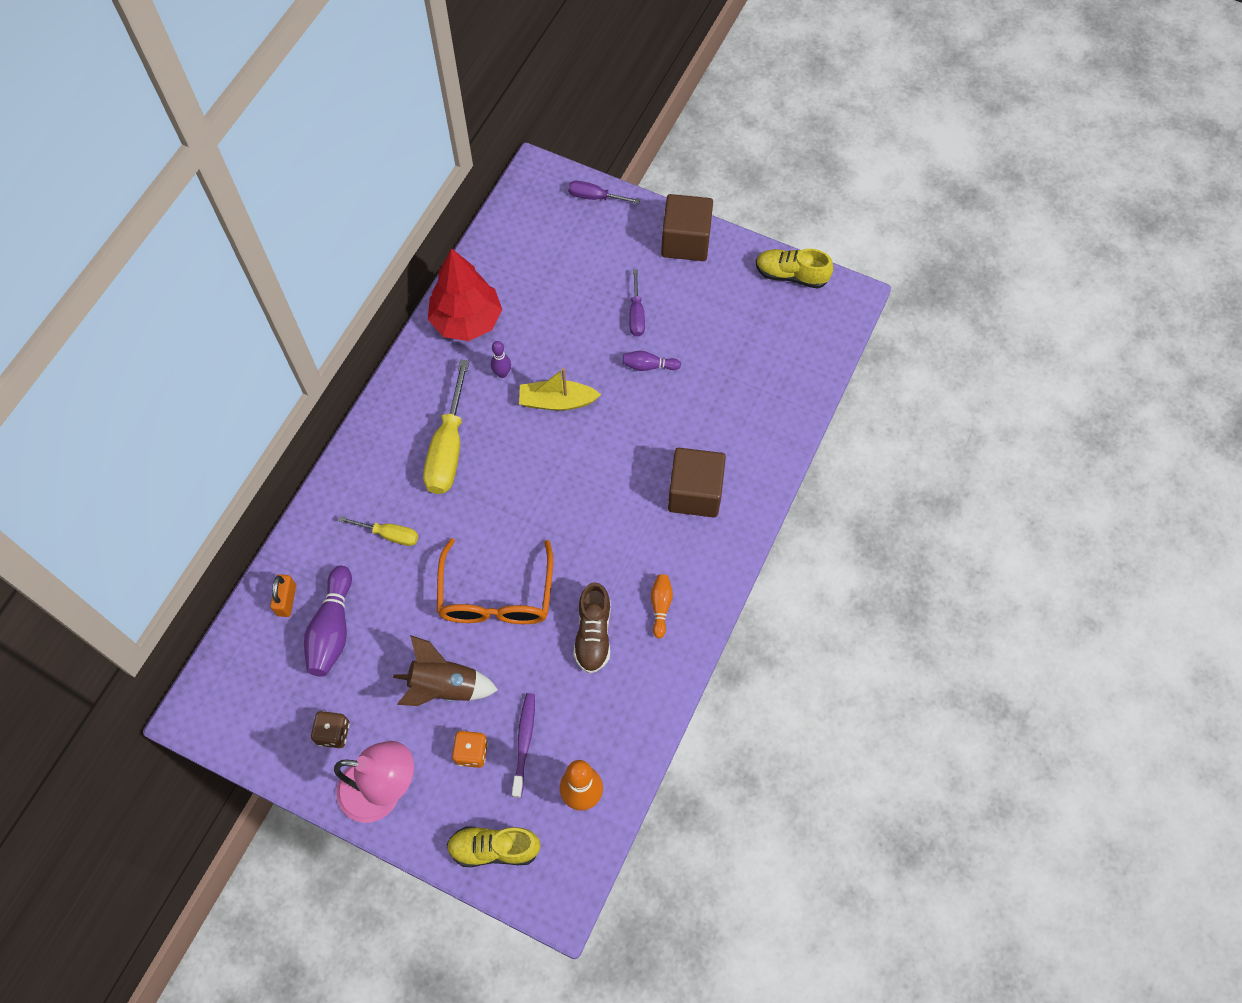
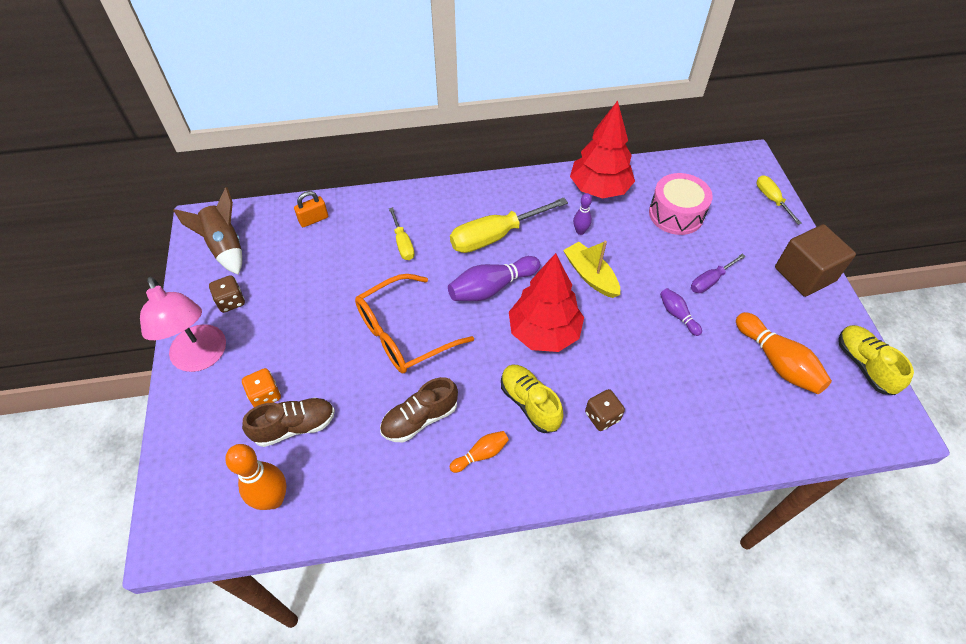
camera: 55 degrees right, 10 degrees down
purple bowling pin [304,566,352,677] -> purple bowling pin moved to [448,256,540,301]
brown rocket [393,635,498,706] -> brown rocket moved to [173,187,242,275]
yellow shoe [447,827,541,867] -> yellow shoe moved to [501,365,564,433]
purple toothbrush [512,693,535,798] -> brown shoe [242,398,335,447]
purple screwdriver [568,181,640,204] -> yellow screwdriver [757,175,802,225]
brown cube [668,448,726,517] -> brown dice [585,389,625,431]
none -> red tree [509,253,584,352]
none -> pink drum [649,173,713,235]
none -> orange bowling pin [736,312,832,394]

